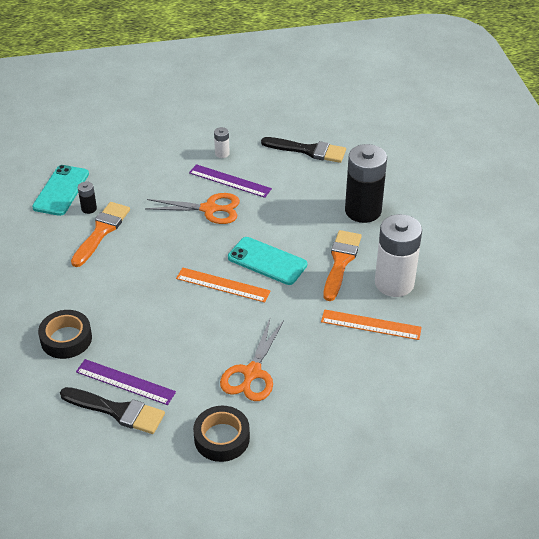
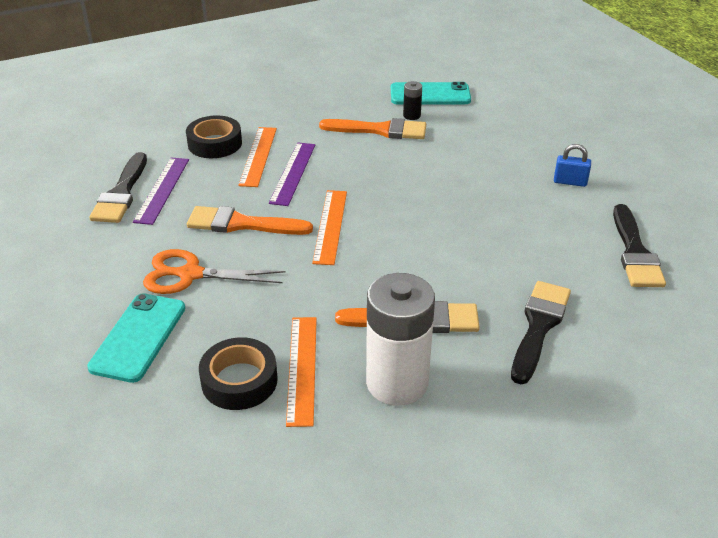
camera: 75 degrees right, 5 degrees down
orange scissors [145,193,240,224] -> none
purple ruler [189,164,272,198] -> purple ruler moved to [269,142,315,206]
black tape [193,406,250,462] -> black tape moved to [199,337,278,410]
white battery [214,127,230,158] -> blue padlock [554,144,591,187]
turquoise phone [228,237,307,285] -> turquoise phone moved to [87,293,185,383]
black battery [345,144,387,223] -> black brush [511,281,571,384]
none -> orange brush [187,206,313,235]
none -> orange ruler [238,127,277,187]

